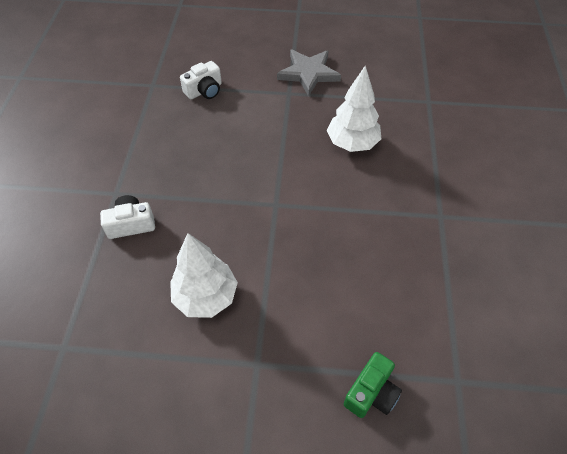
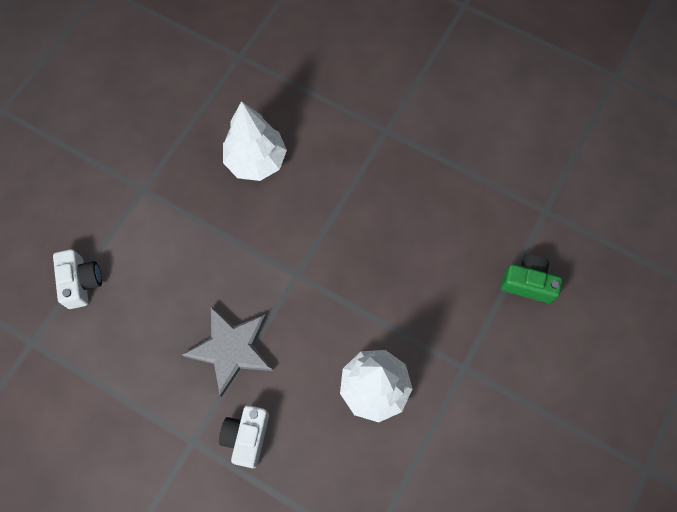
camera: 65 degrees left, 15 degrees up
grey star [277,50,341,97] -> grey star moved to [182,306,273,397]
green camera [344,352,402,418] -> green camera turned 45 degrees counterclockwise [501,255,562,304]

